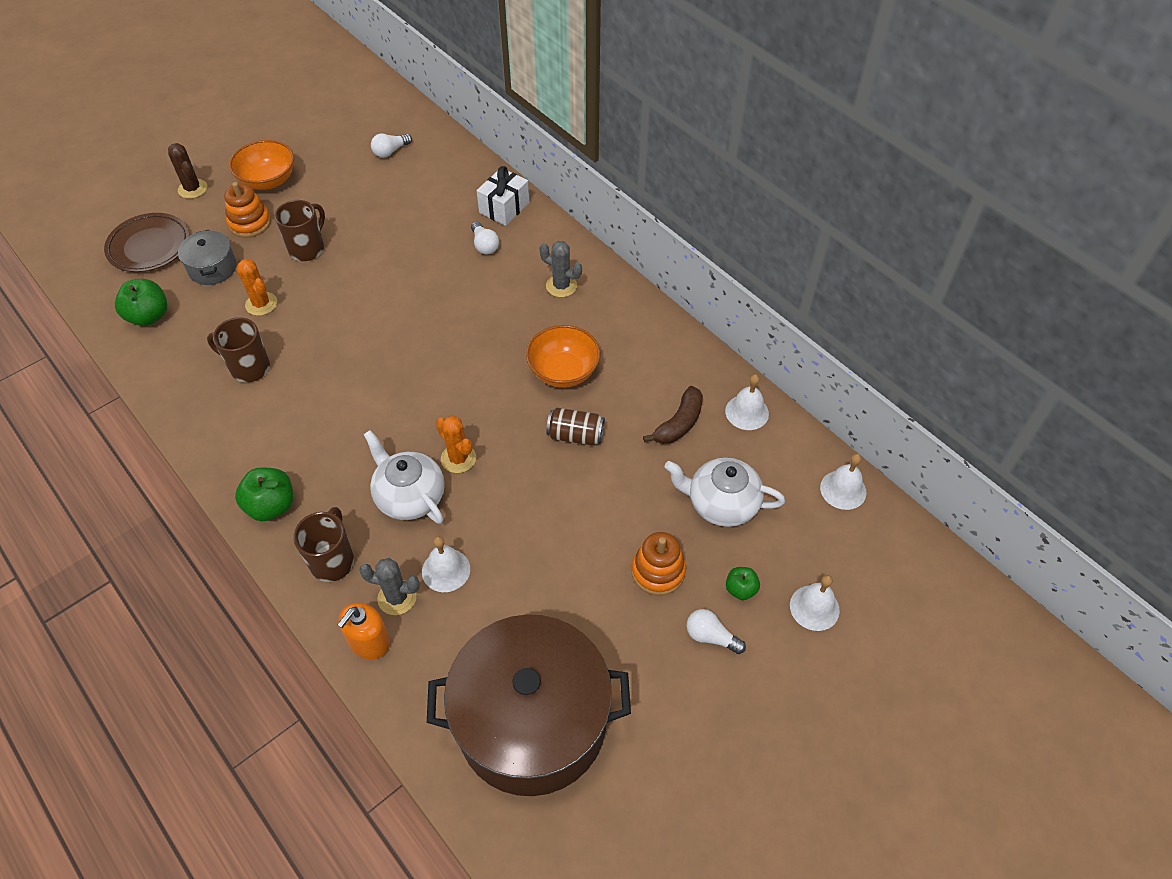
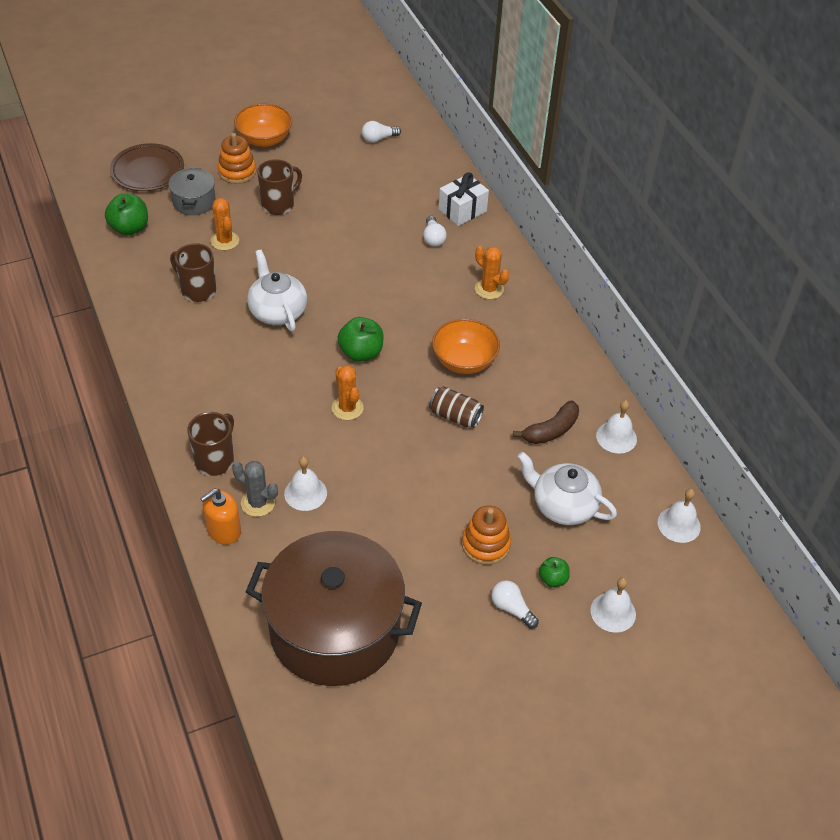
camera: 15 degrees right, 5 degrees down
brown cactus [168,143,207,199] -> none
green apple [235,468,293,521] -> green apple moved to [337,317,384,362]
white teapot [363,430,445,524] -> white teapot moved to [247,250,307,332]
grey cactus [539,241,582,297] -> orange cactus [475,246,509,299]

